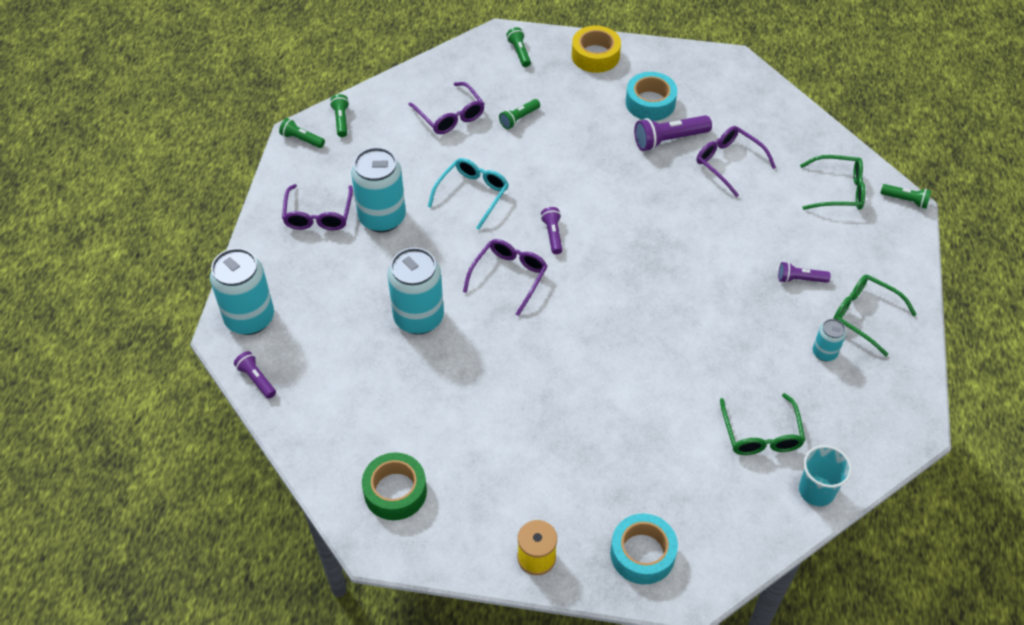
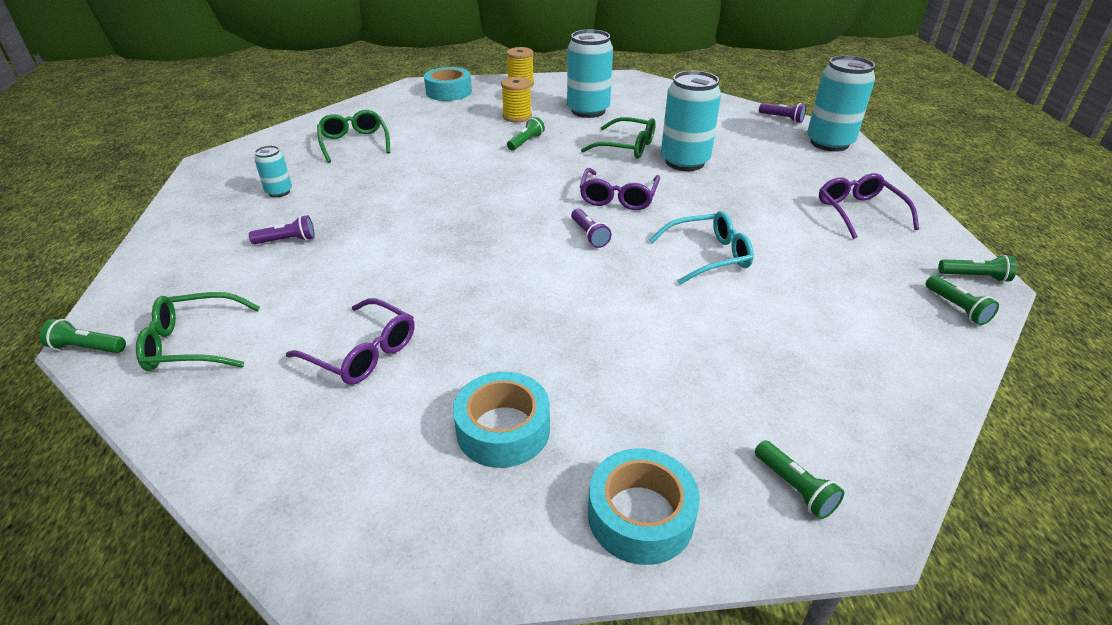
camera: 165 degrees right, 15 degrees down
turquoise can [351,147,406,233] -> turquoise can moved to [567,30,613,118]
green tape [362,453,427,520] -> none
purple glasses [409,82,484,134] -> none
turquoise glasses [428,158,509,230] -> turquoise glasses turned 120 degrees counterclockwise [650,211,754,285]
green flashlight [499,99,540,129] -> green flashlight moved to [507,117,545,151]
yellow tape [572,25,621,73] -> turquoise tape [588,448,700,565]
purple flashlight [634,115,712,151] -> none
turquoise cup [799,445,852,506] -> none
green glasses [833,274,917,356] -> green glasses moved to [581,117,656,158]
none -> yellow spool [501,77,532,122]

